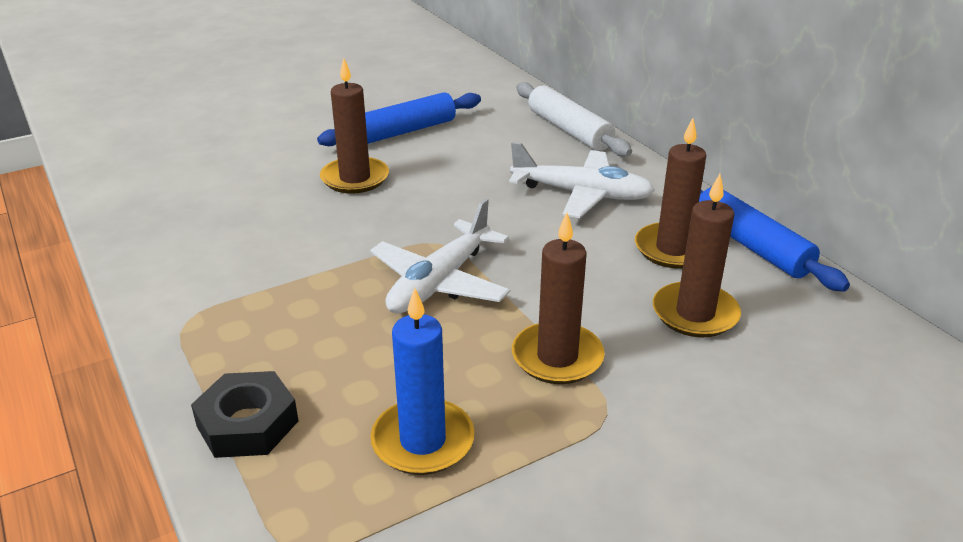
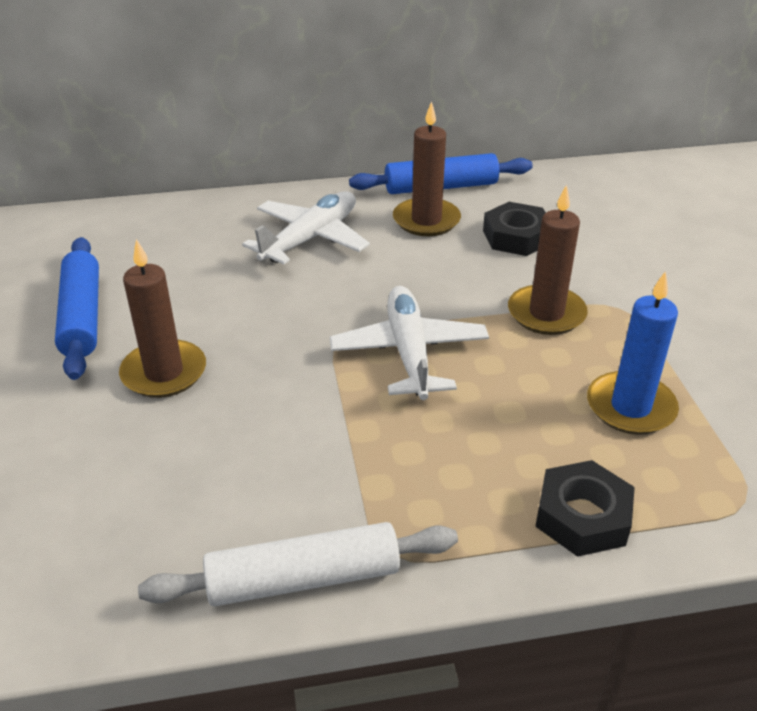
camera: 70 degrees left, 5 degrees up
white plane [370,198,510,314] -> white plane turned 150 degrees counterclockwise [330,286,489,400]
white rolling pin [516,82,632,157] -> white rolling pin moved to [138,522,458,606]
brown candle [653,174,741,337] -> black nut [483,202,546,256]

